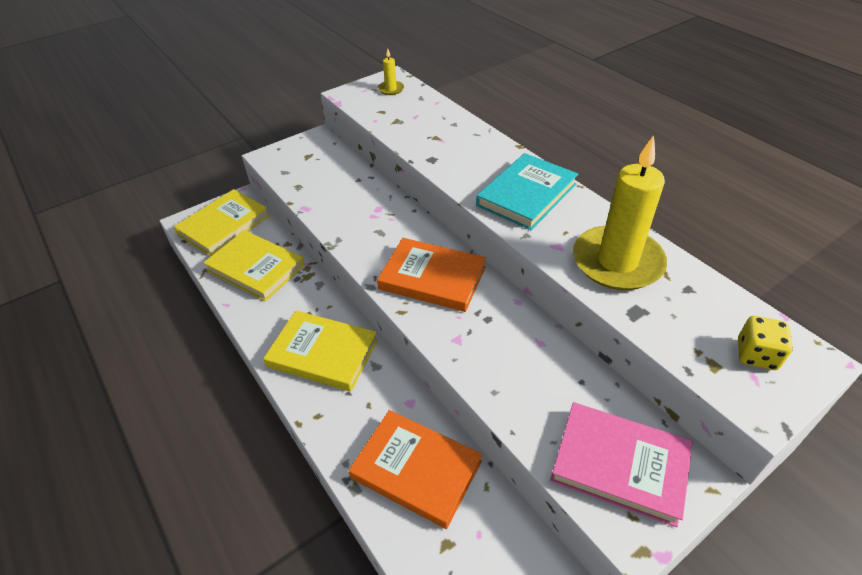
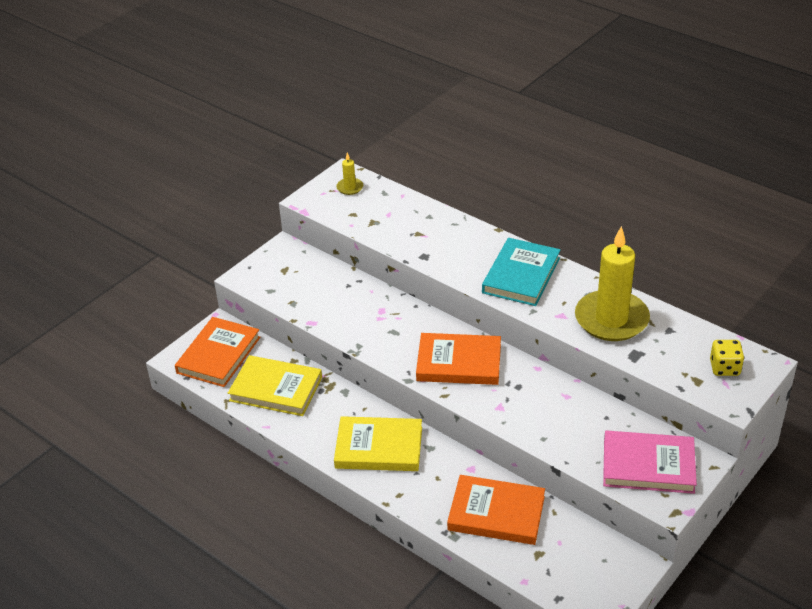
camera: 15 degrees left, 5 degrees down
yellow book [174,189,269,257] -> orange book [175,317,260,387]

